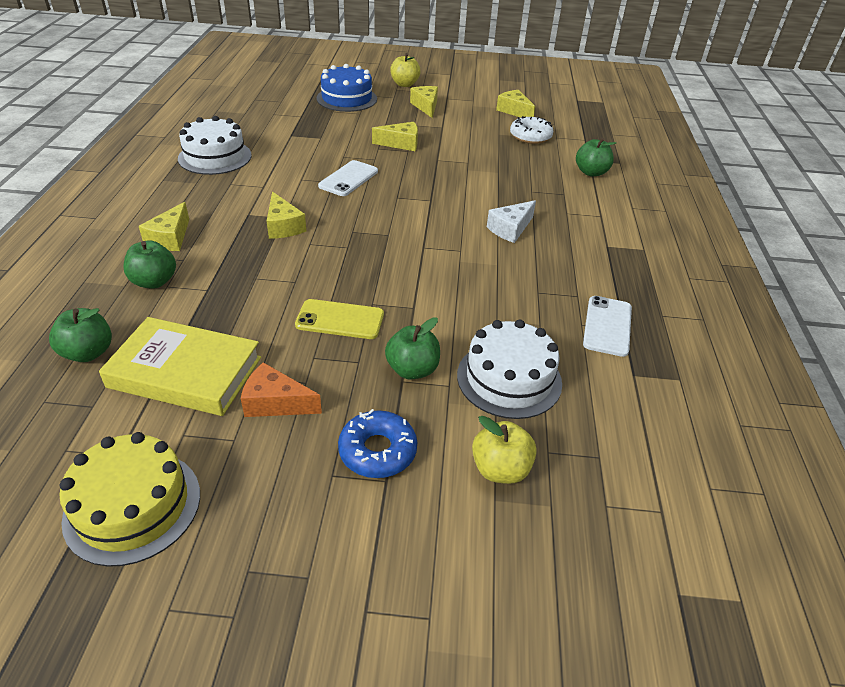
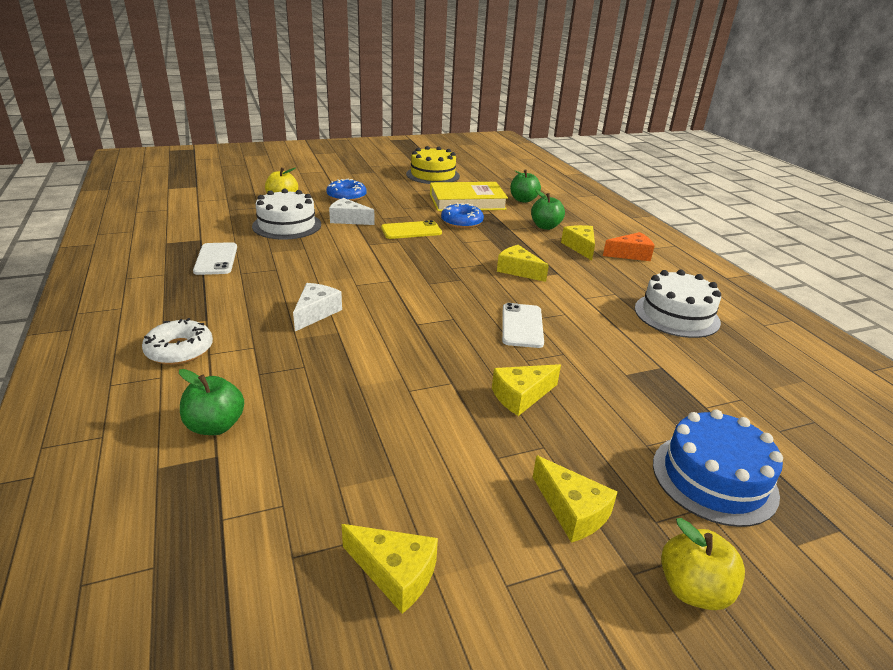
camera: 155 degrees right, 10 degrees down
orange cheese [241,362,322,417] -> orange cheese moved to [603,232,655,261]
green apple [385,317,440,380] -> white cheese [329,198,375,225]
white donut [510,116,553,144] -> white donut moved to [142,318,213,365]
none -> blue donut [441,203,484,228]

